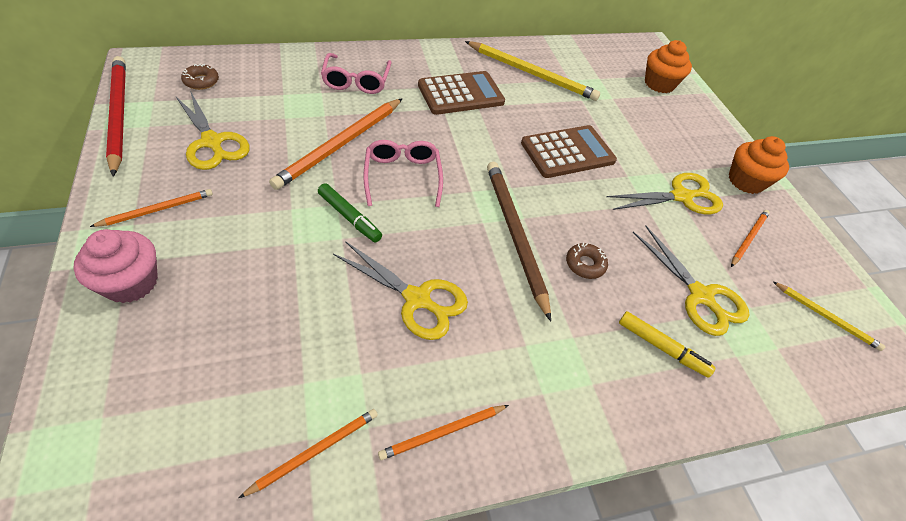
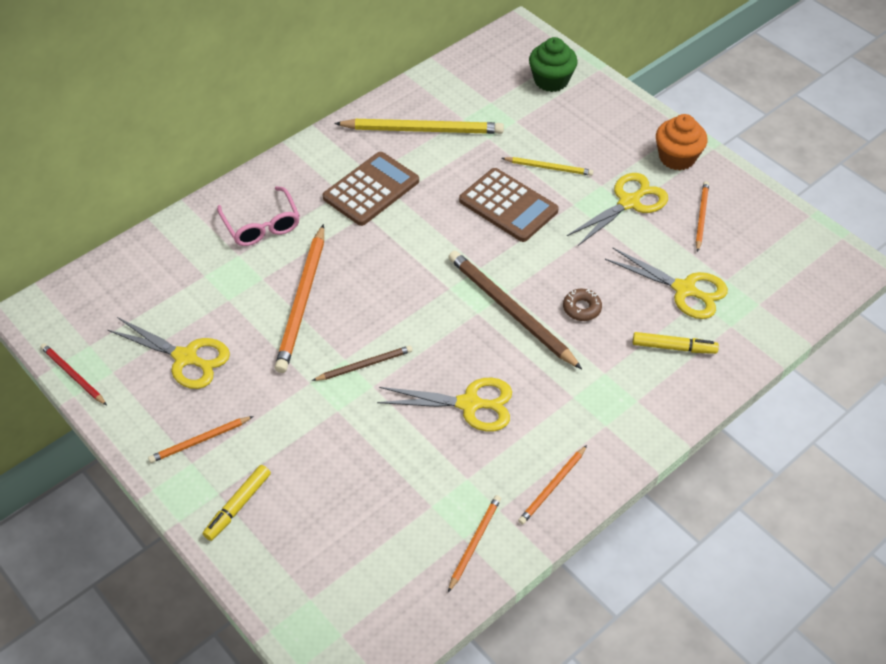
camera: 20 degrees left, 0 degrees up
pink cupcake [74,229,158,303] -> yellow marker [203,465,271,541]
orange pencil [90,189,213,227] -> orange pencil turned 150 degrees counterclockwise [148,416,254,463]
red pencil [106,56,126,177] -> red pencil [40,343,107,405], size x0.53
brown donut [181,64,219,90] -> none
green marker [318,183,382,243] -> brown pencil [312,345,412,381]
pink glasses [363,140,443,207] -> none
brown calculator [521,125,617,178] -> brown calculator turned 90 degrees clockwise [459,168,559,242]
orange cupcake [645,40,692,93] -> green cupcake [529,37,578,92]
yellow pencil [773,282,885,351] -> yellow pencil moved to [502,157,593,176]

